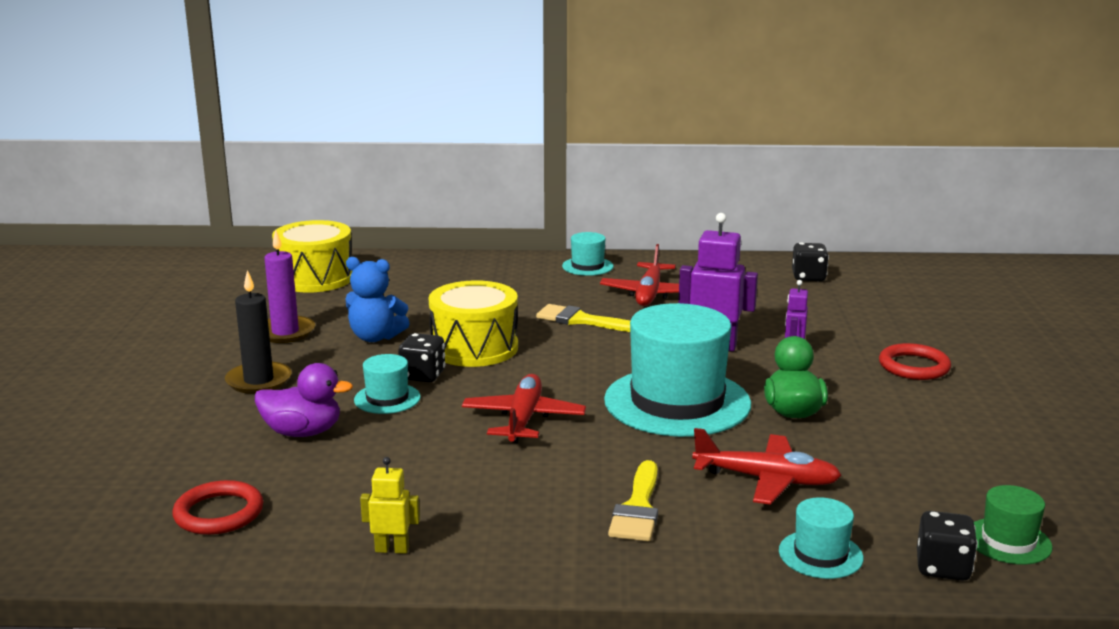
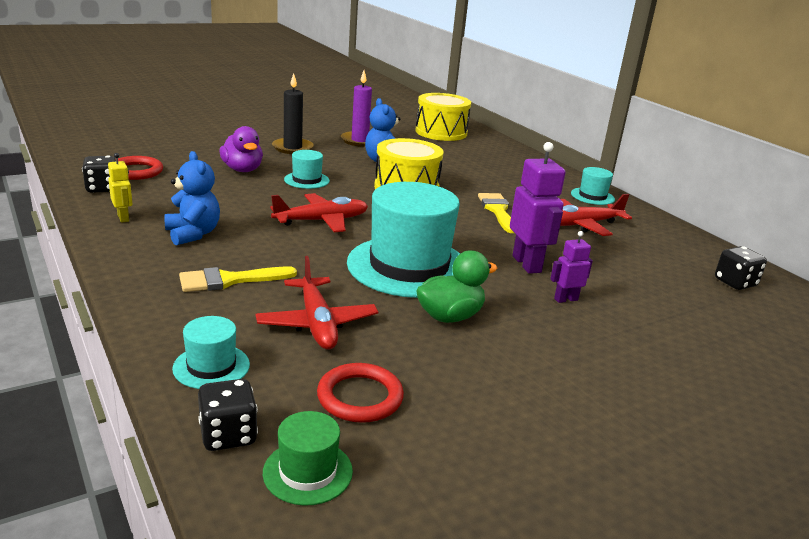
camera: 55 degrees right, 5 degrees up
black dice [398,333,446,382] -> black dice moved to [82,155,116,193]
red ring [879,343,951,380] -> red ring moved to [317,363,404,423]
none -> blue teddy bear [165,151,220,245]

